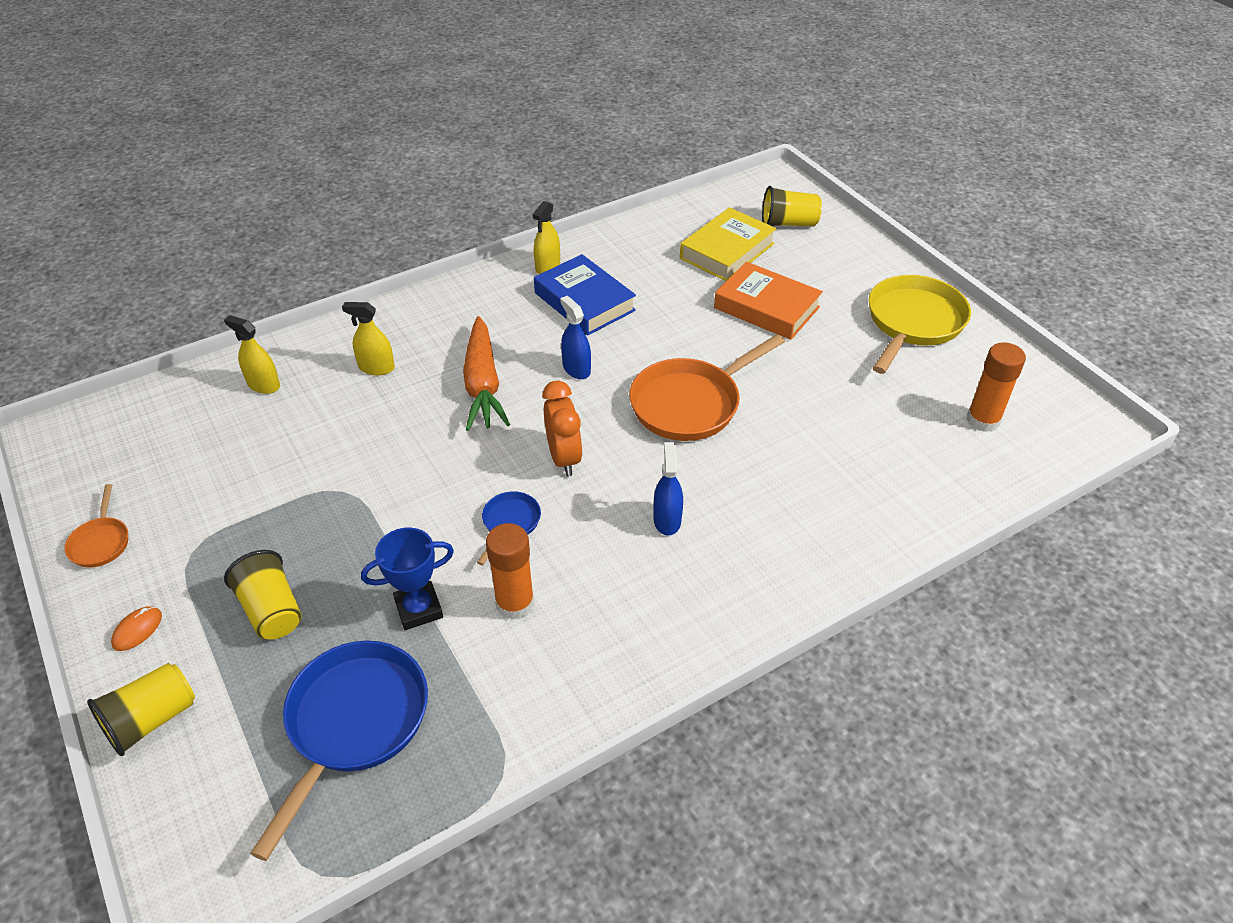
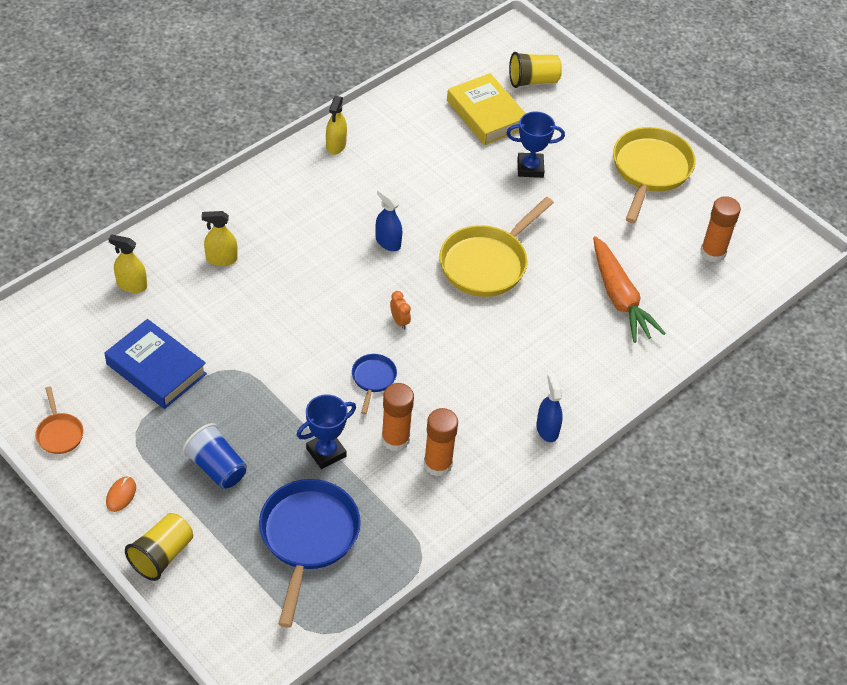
camera: 15 degrees left, 5 degrees up
yellow cup [224,550,302,640] -> blue cup [182,423,247,489]
orange carrot [463,316,510,431] -> orange carrot moved to [593,236,666,343]
blue book [534,254,636,336] -> blue book moved to [105,319,207,409]
orange clock [543,381,583,476] -> orange clock [390,291,411,330], size x0.54
orange pan [629,334,785,441] -> yellow pan [439,197,554,297]
blue spray bottle [653,442,683,536] -> blue spray bottle moved to [536,373,563,442]
yellow book [680,207,776,281] -> yellow book turned 60 degrees counterclockwise [447,73,526,145]
orange book [714,262,823,340] -> blue trophy [506,111,565,178]
none -> orange glue stick [424,408,458,477]

